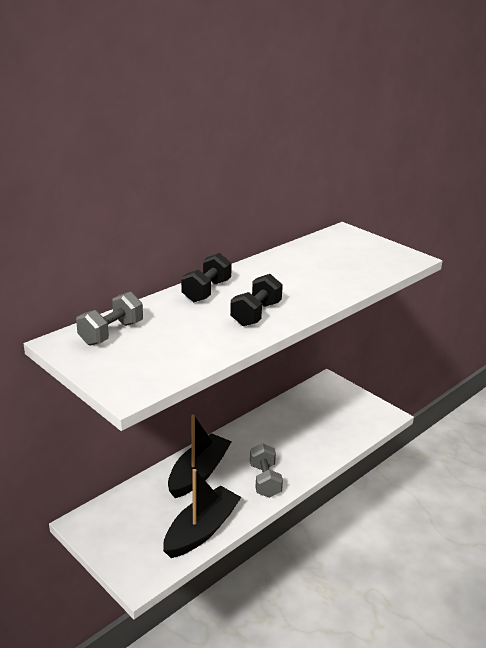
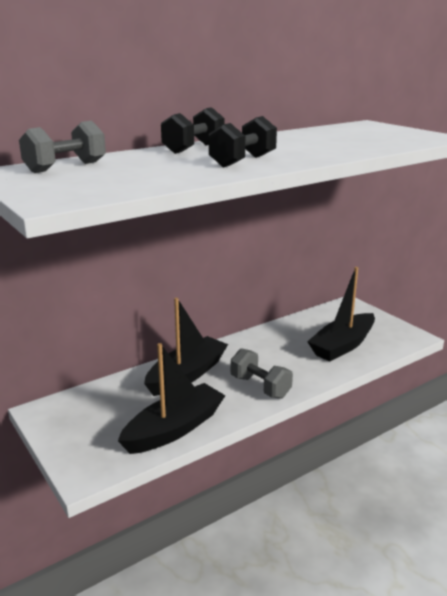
camera: 10 degrees right, 5 degrees down
grey dumbbell [250,443,283,498] -> grey dumbbell turned 45 degrees counterclockwise [231,348,293,399]
none -> black boat [307,267,375,362]

